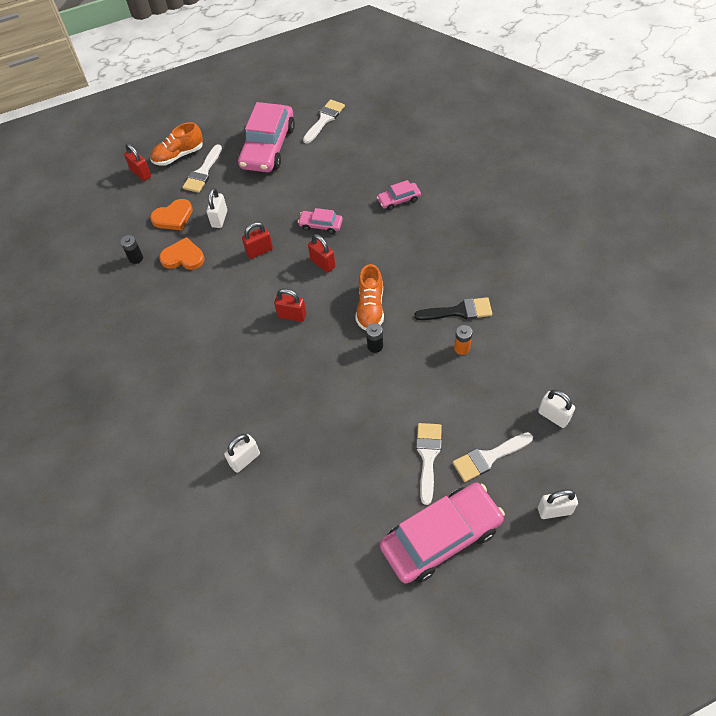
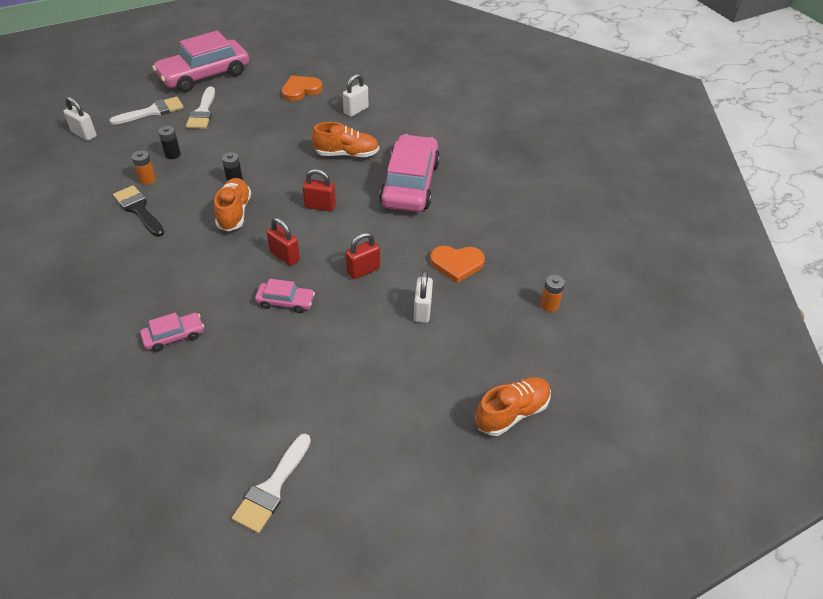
camera: 170 degrees right, 10 degrees down
black battery [120,235,143,264] -> black battery moved to [158,126,181,159]
red padlock [124,143,151,181] -> none
orange heart [150,199,193,230] -> orange heart moved to [282,75,323,101]
white brush [182,144,222,193] -> none
pink car [238,102,295,172] -> pink car moved to [379,134,440,212]
black brush [415,297,492,320] -> black brush turned 60 degrees clockwise [113,185,164,237]
white padlock [538,490,578,519] -> none
none -> orange shoe [312,122,379,157]
none -> orange battery [540,275,565,312]

